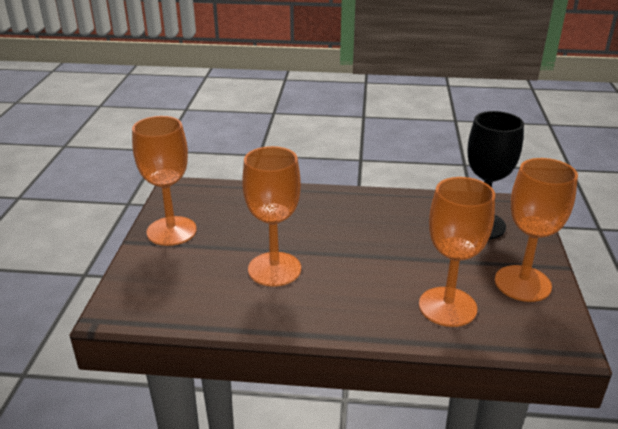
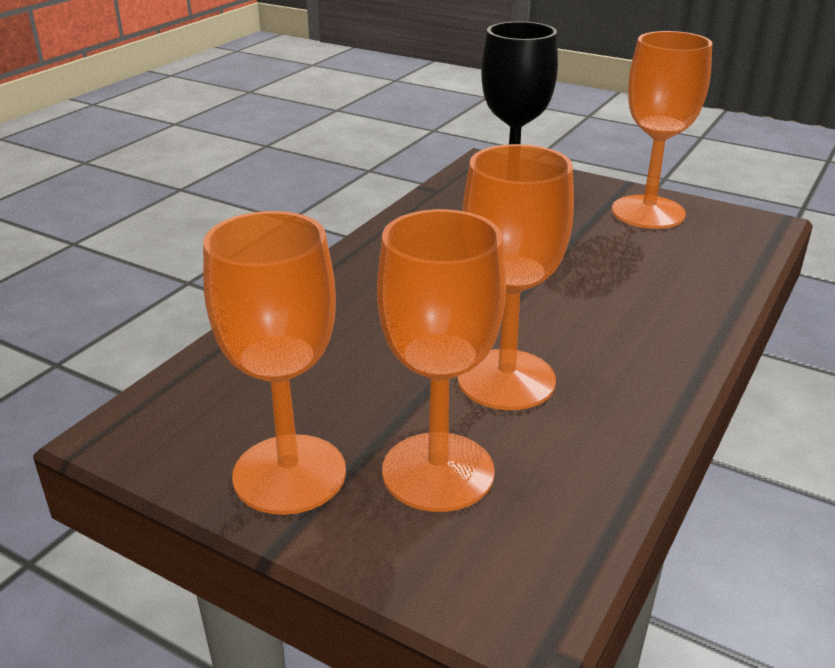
camera: 65 degrees left, 0 degrees up
orange goblet [419,177,495,327] -> orange goblet moved to [377,209,506,512]

